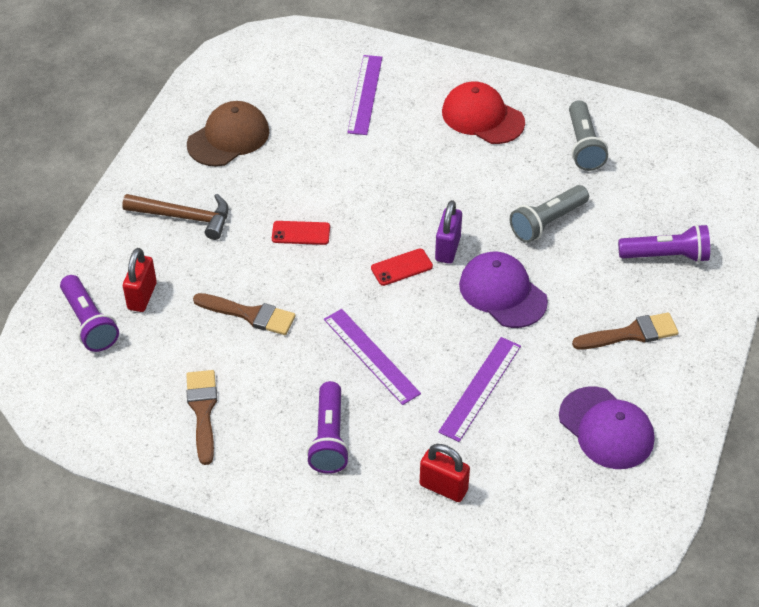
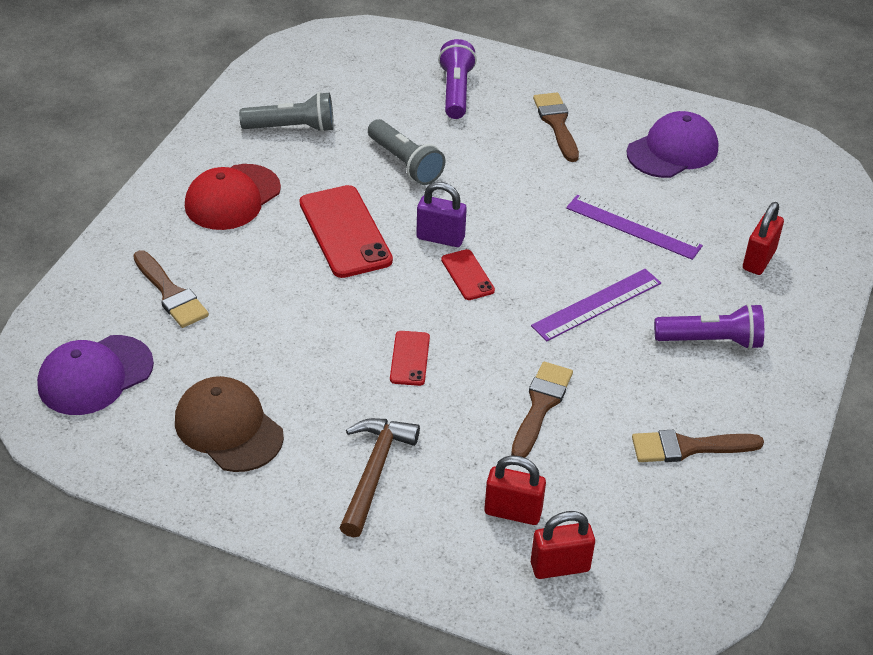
camera: 90 degrees left, 5 degrees down
purple flashlight [60,275,119,352] -> red padlock [531,511,595,579]
purple ruler [347,55,382,135] -> brown brush [133,250,209,328]
purple cap [459,252,548,328] -> purple cap moved to [37,335,154,415]
none -> red phone [300,185,393,278]

